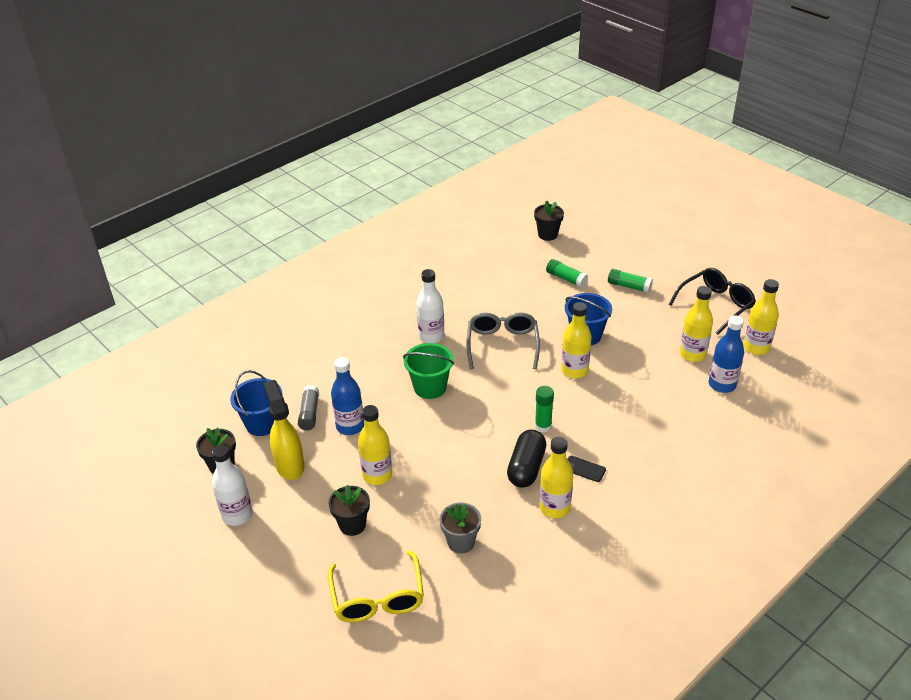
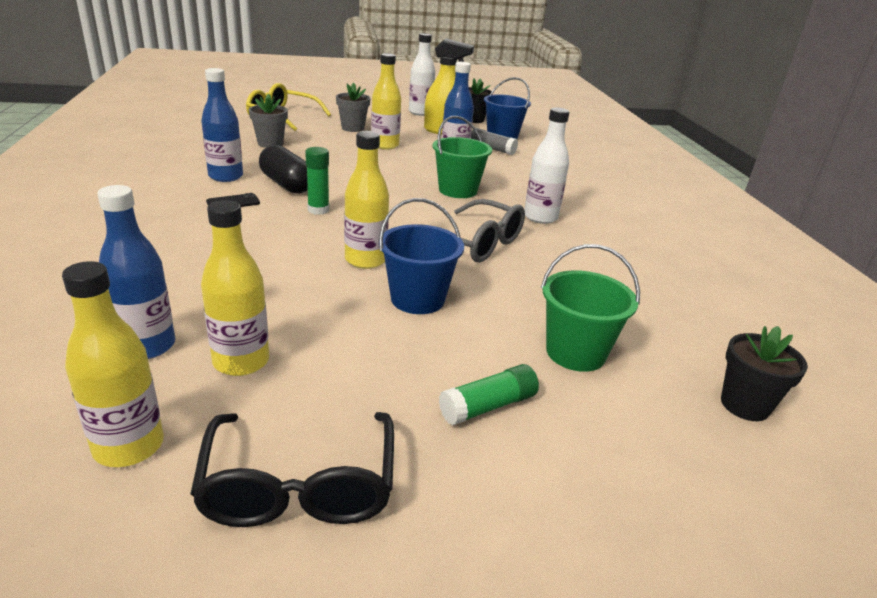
camera: 120 degrees right, 10 degrees down
black flower pot [329,485,370,536] -> grey flower pot [336,83,371,132]
yellow bottle [539,437,573,518] -> blue bottle [201,68,243,182]
green glue stick [546,259,588,288] -> green bucket [541,244,640,372]

